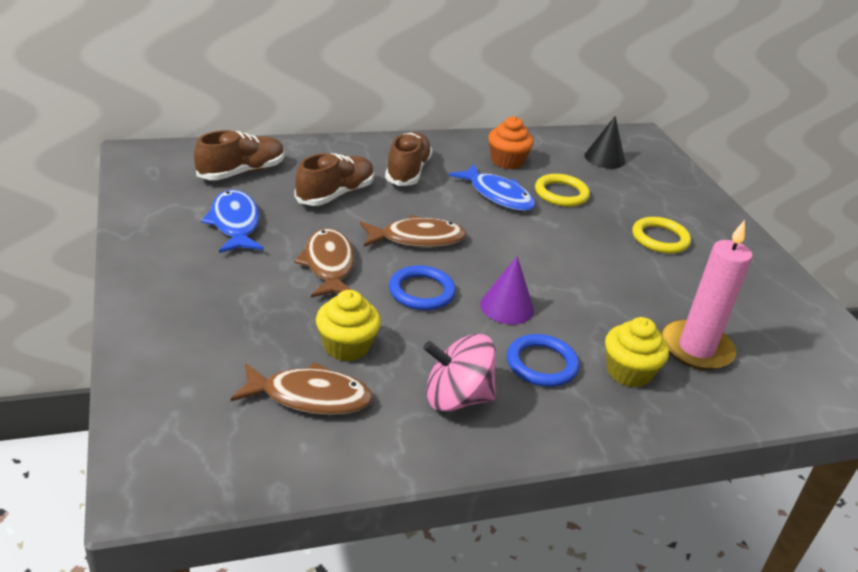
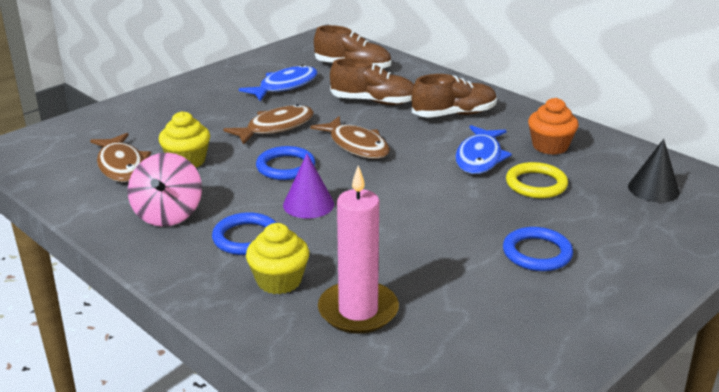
camera: 65 degrees right, 5 degrees down
pink spinning top [423,334,496,412] -> pink spinning top turned 150 degrees counterclockwise [128,153,202,227]
yellow ring [632,217,691,254] -> blue ring [503,227,573,271]

